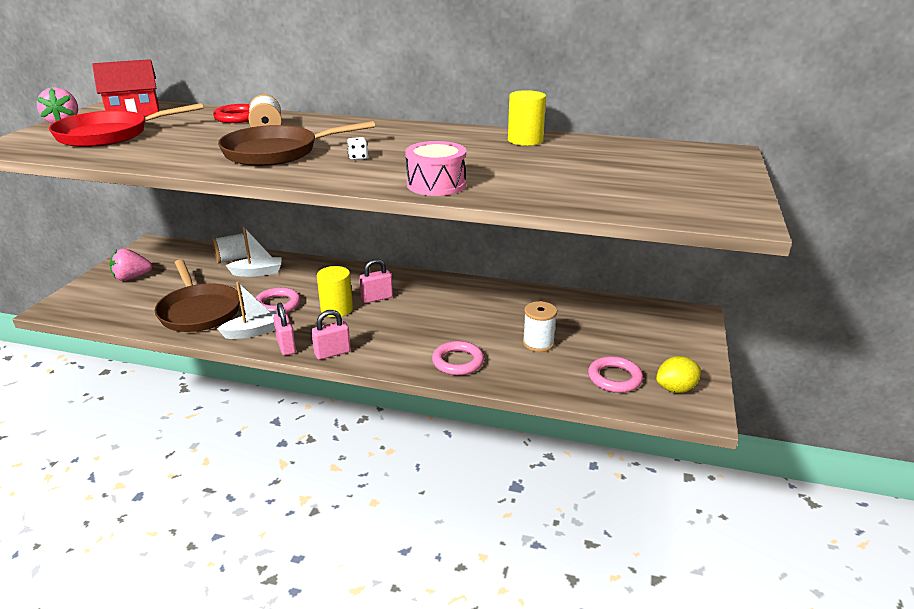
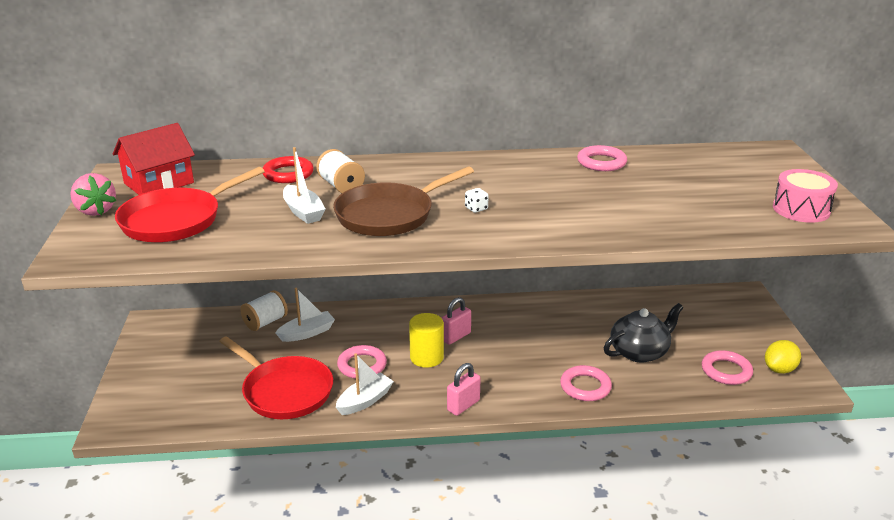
camera: 20 degrees left, 0 degrees up
pink strawberry [110,248,152,281] -> none
brown pan [154,260,240,332] -> red pan [219,336,333,419]
pink padlock [273,303,296,356] -> none
pink drum [405,141,466,196] -> pink drum moved to [773,169,838,223]
yellow cylinder [508,90,546,146] -> pink ring [577,145,627,171]
white spool [523,301,557,352] -> black teapot [604,303,683,362]
none -> white boat [283,147,325,224]

